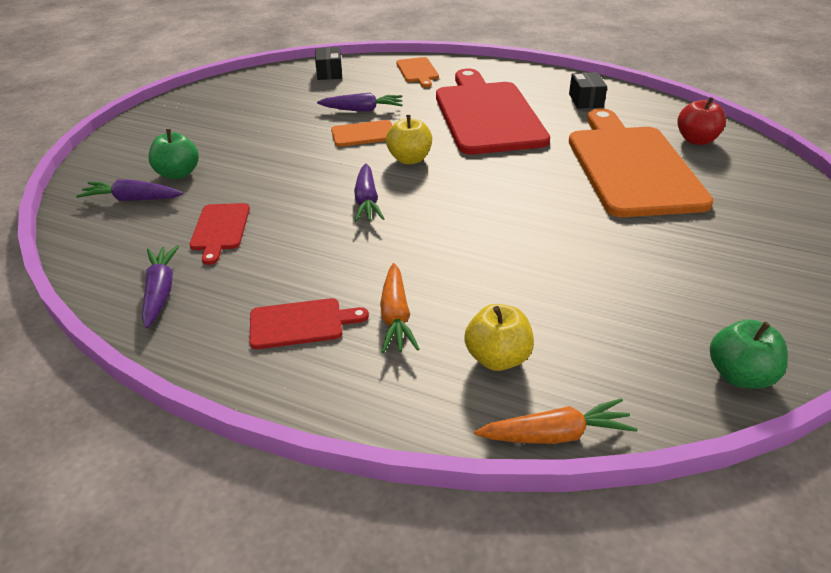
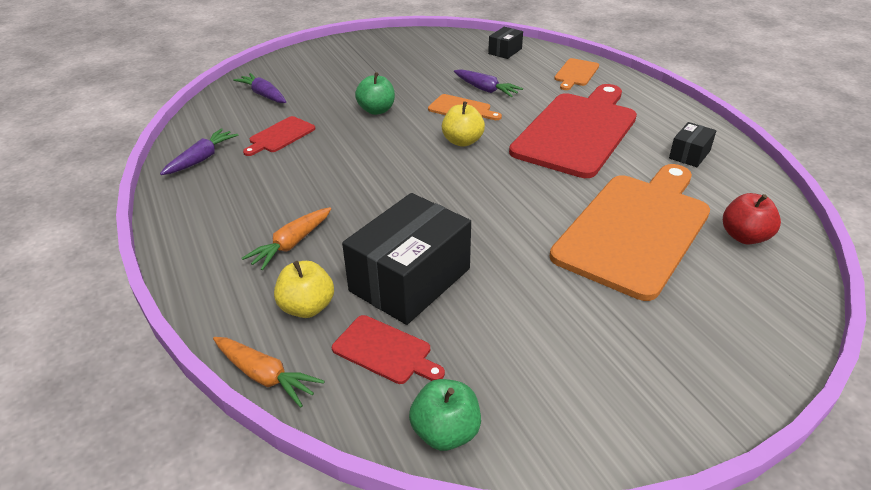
camera: 40 degrees right, 0 degrees up
green apple [149,129,199,179] -> green apple moved to [355,72,395,115]
red cutting board [249,298,369,349] -> red cutting board moved to [332,315,445,384]
purple carrot [354,163,385,222] -> none
none -> black box [342,193,471,325]

